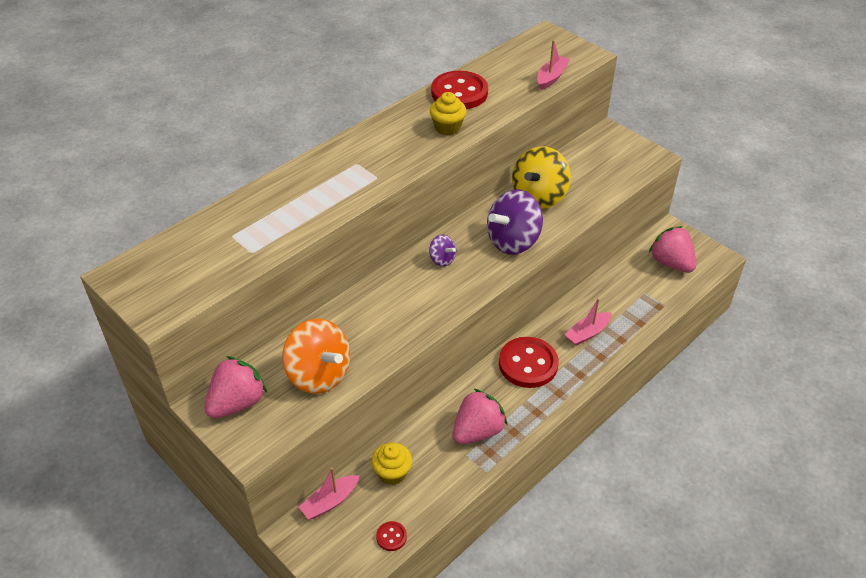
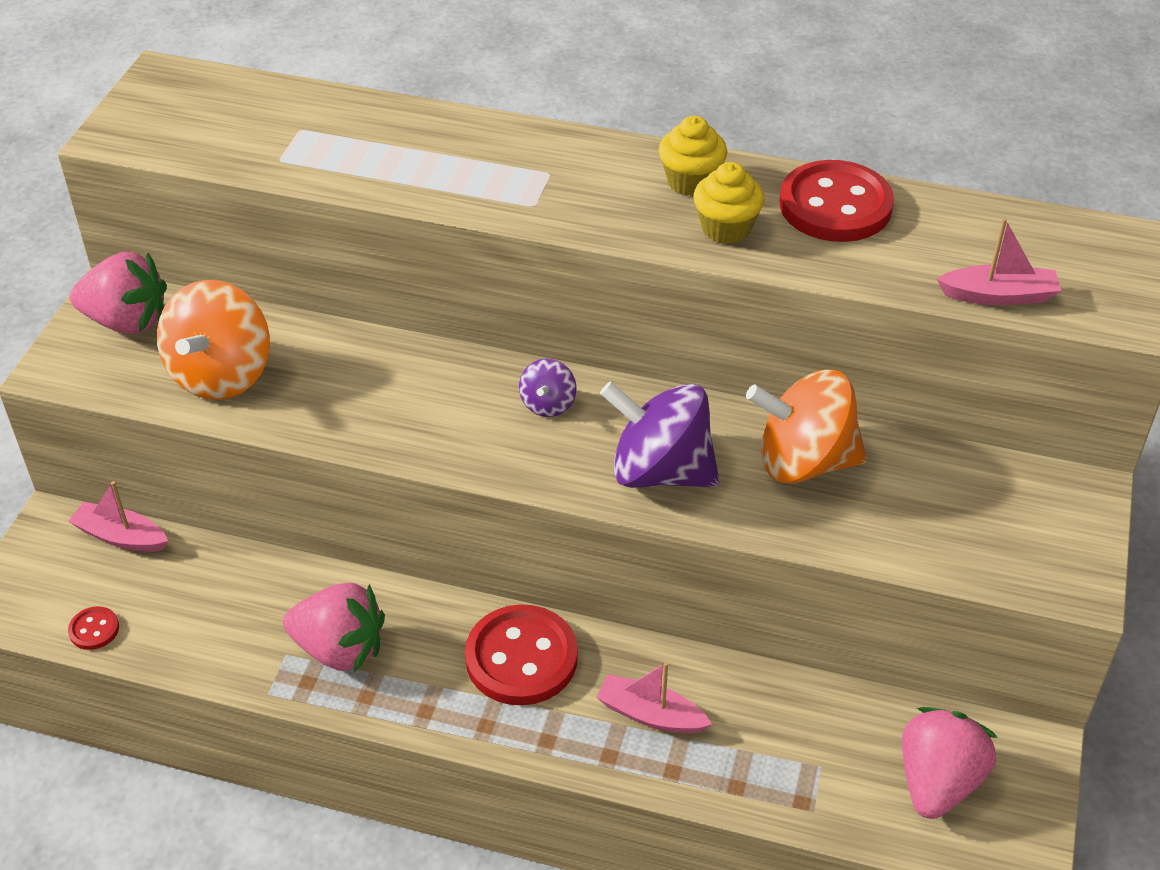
camera: 60 degrees right, 0 degrees up
yellow cupcake [371,443,412,485] -> yellow cupcake moved to [659,116,728,196]
yellow spinning top [512,146,571,209] -> orange spinning top [746,369,867,484]

